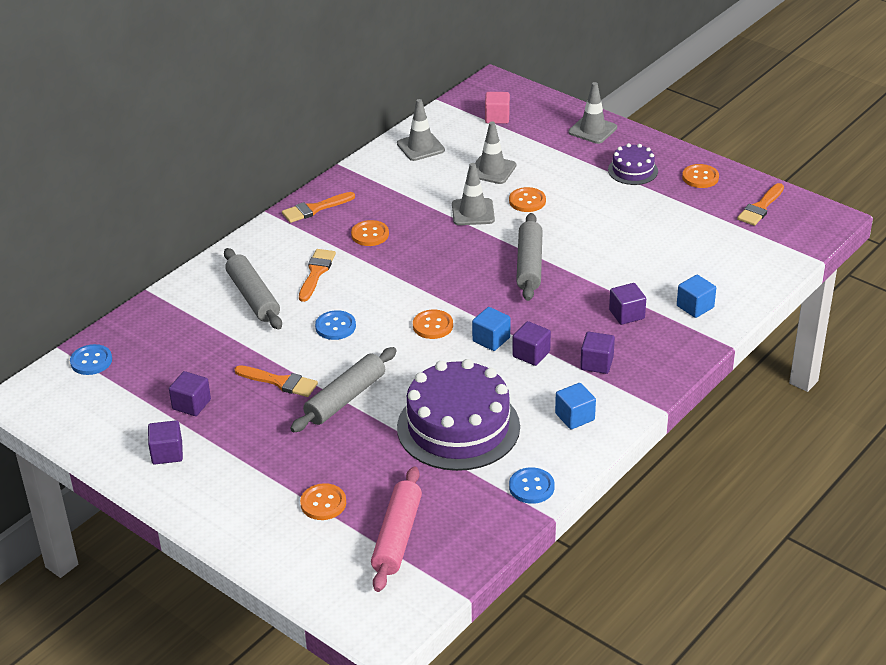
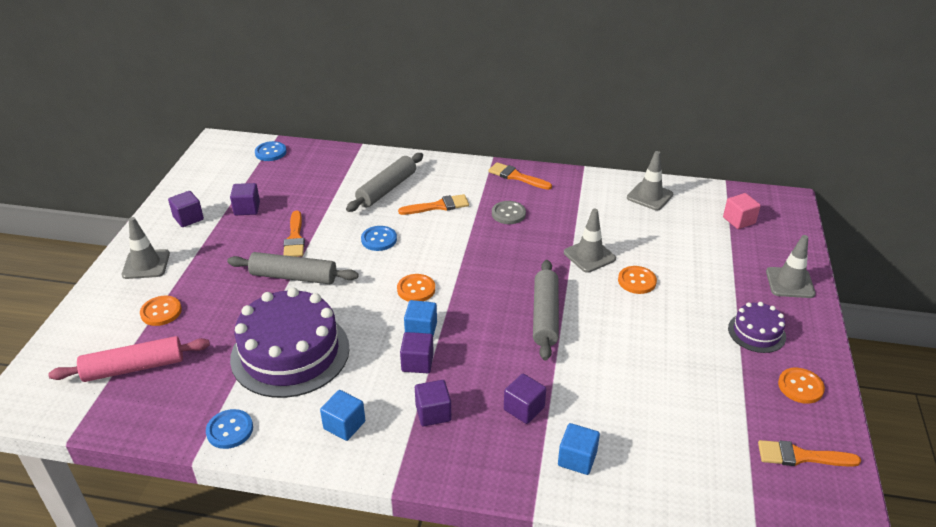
camera: 60 degrees right, 0 degrees up
orange button [351,220,389,246] -> grey button [492,201,526,224]
grey traffic cone [475,121,516,184] -> grey traffic cone moved to [122,217,170,279]
grey rolling pin [516,213,543,301] -> grey rolling pin turned 60 degrees counterclockwise [533,260,559,361]

